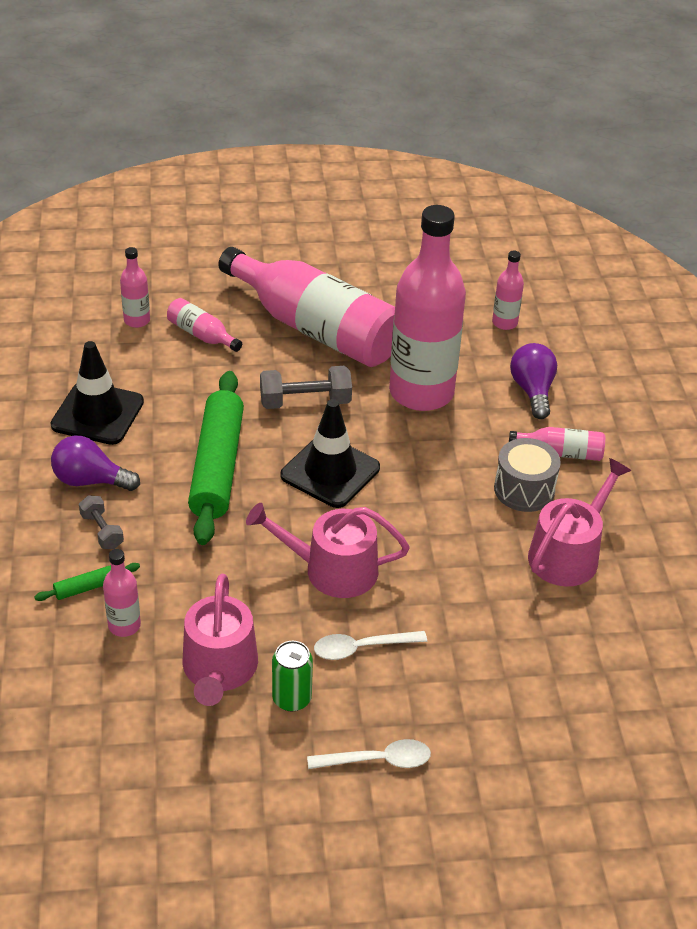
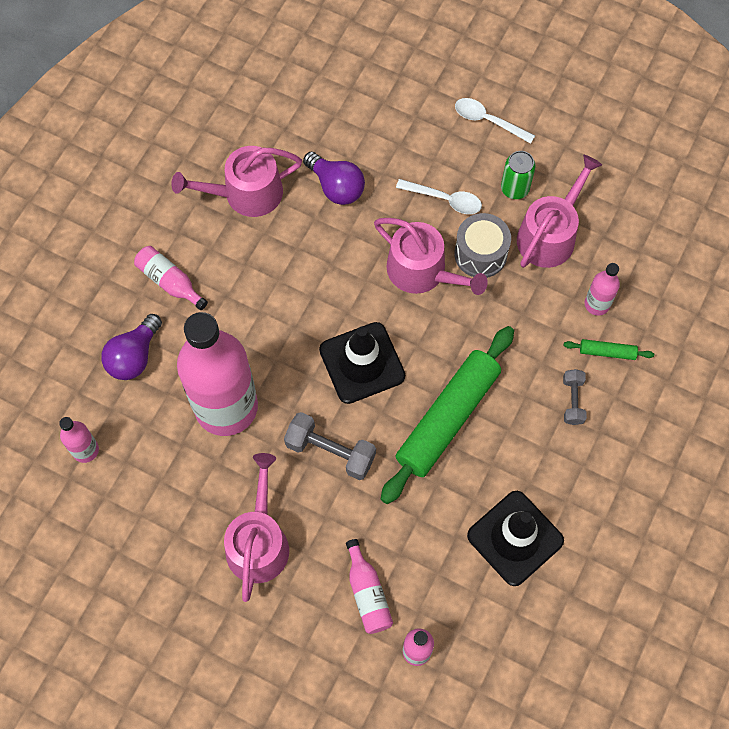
camera: 145 degrees left, 25 degrees up
purple light bulb [51,436,140,491] -> purple light bulb moved to [303,151,365,205]
pink bottle [218,247,395,367] -> pink watering can [224,453,289,602]
grey drum [494,438,561,512] -> grey drum moved to [454,213,511,278]

